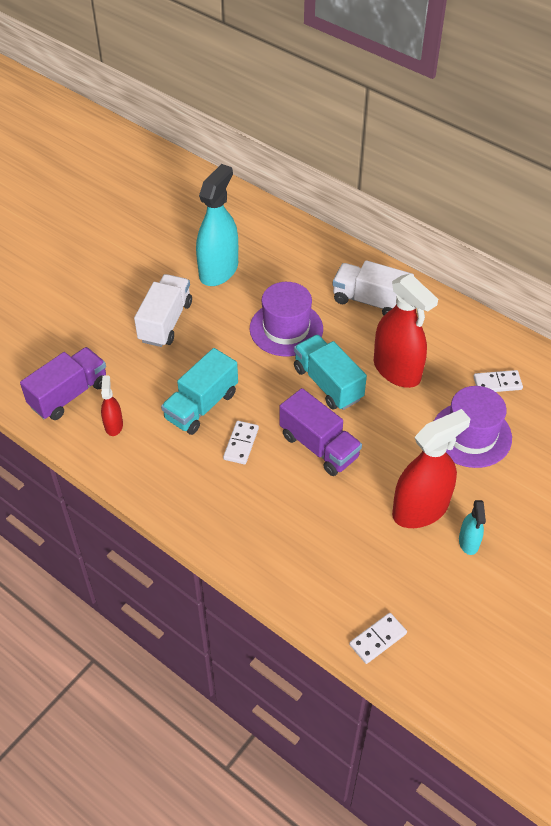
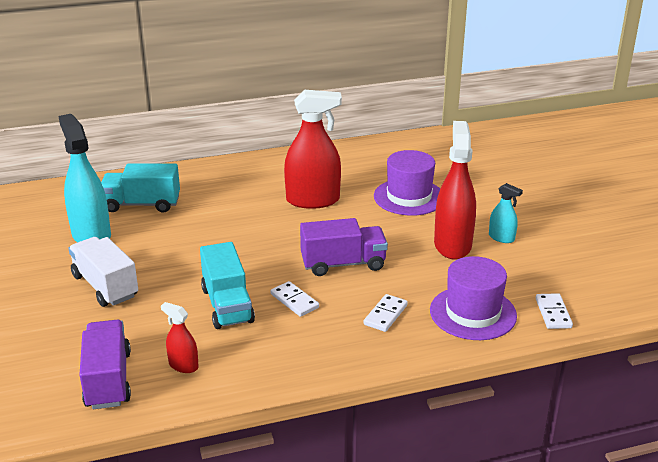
camera: 55 degrees left, 20 degrees down
purple hat [250,282,323,357] -> purple hat moved to [430,256,517,340]
turquoise truck [294,334,367,410] -> turquoise truck moved to [101,163,180,213]
white truck [332,260,414,316] -> none
white domino [473,370,523,392] -> white domino moved to [364,294,408,332]

